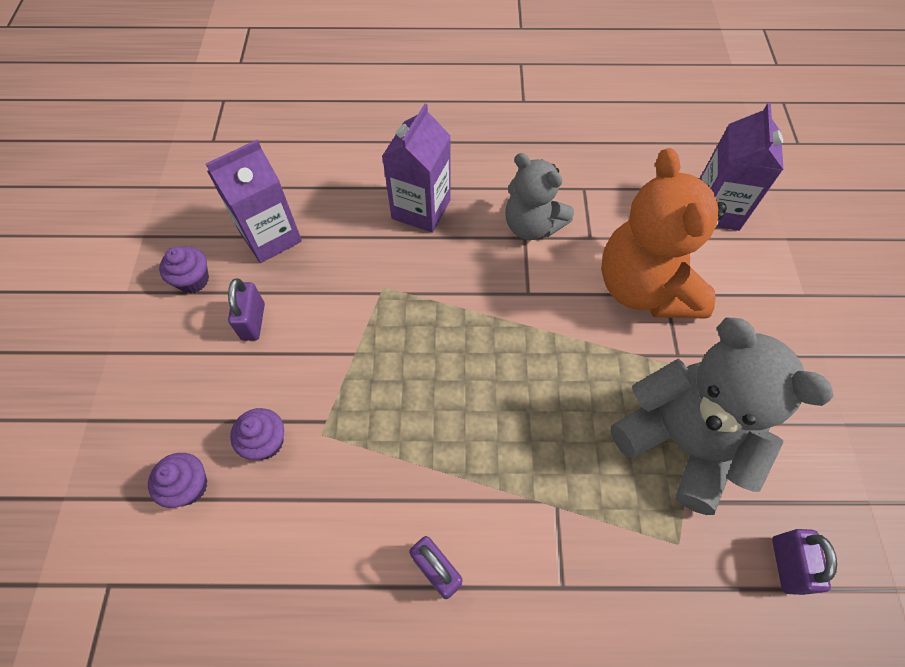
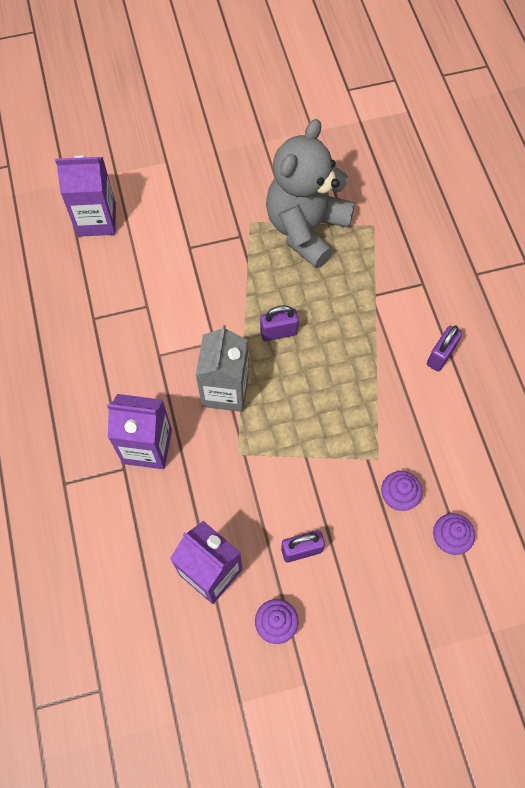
camera: 105 degrees left, 5 degrees up
grey teddy bear [505,153,574,240] -> none
orange teddy bear [601,148,727,319] -> none
purple padlock [772,529,837,595] -> purple padlock moved to [260,305,299,341]
none -> grey carton [196,325,249,412]

